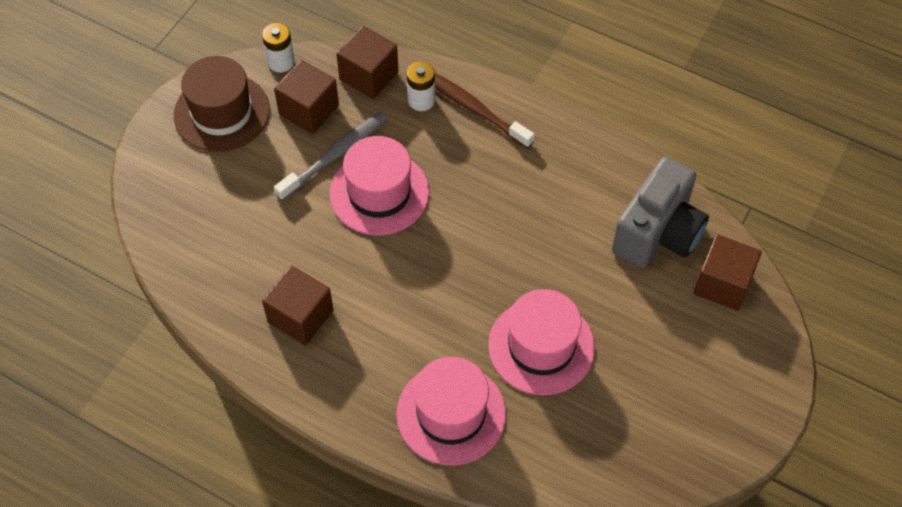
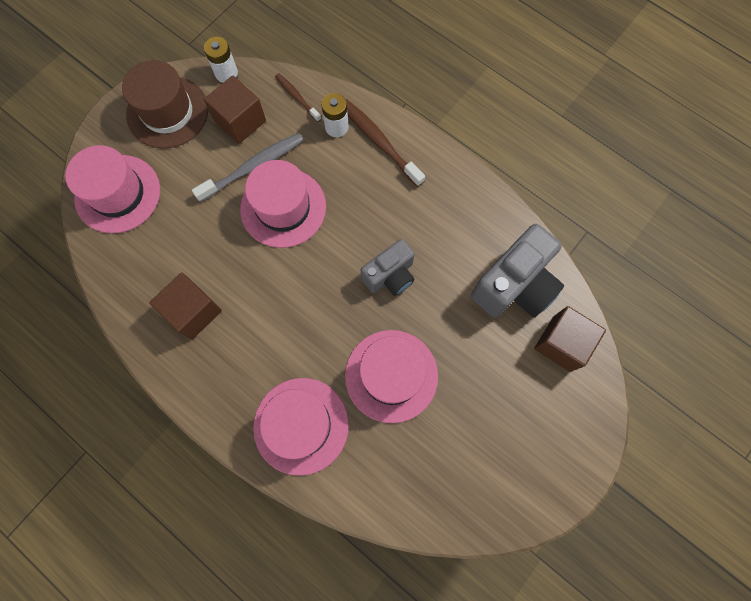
camera: 10 degrees right, 15 degrees up
brown cube [336,26,399,99] -> brown toothbrush [275,73,321,122]
none -> pink hat [65,145,160,233]
none -> grey camera [361,239,415,296]

